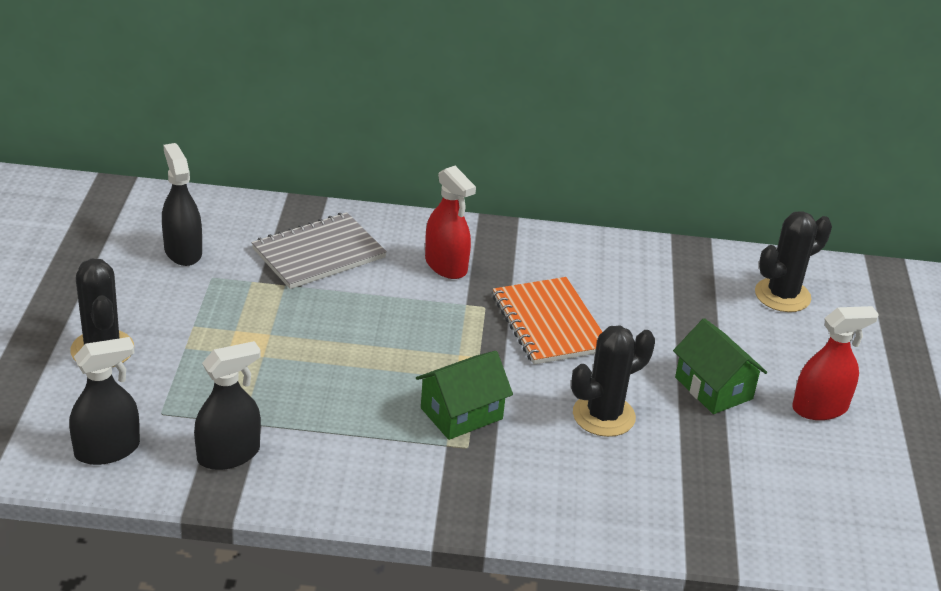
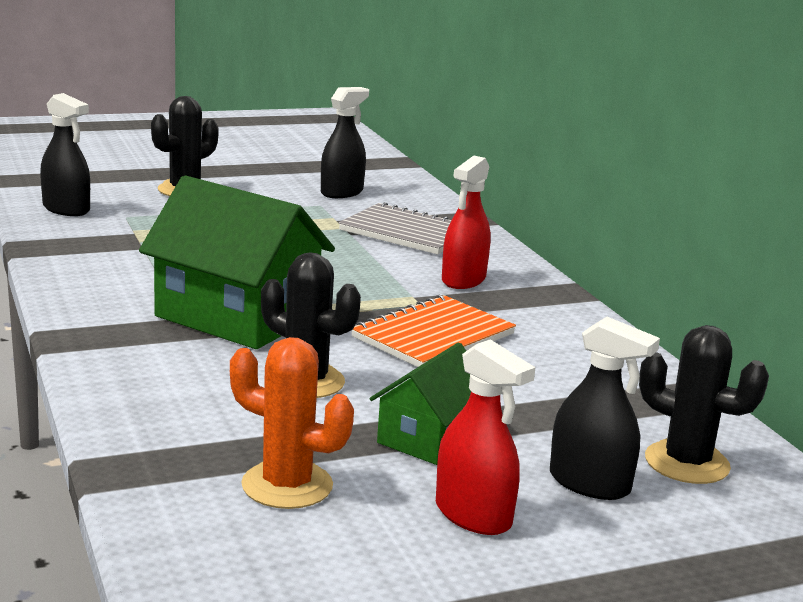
camera: 65 degrees right, 15 degrees down
black spray bottle [194,341,261,470] -> black spray bottle moved to [550,317,660,500]
green house [416,351,513,440] -> green house [139,175,335,349], size x1.78
none -> orange cactus [230,337,354,509]

